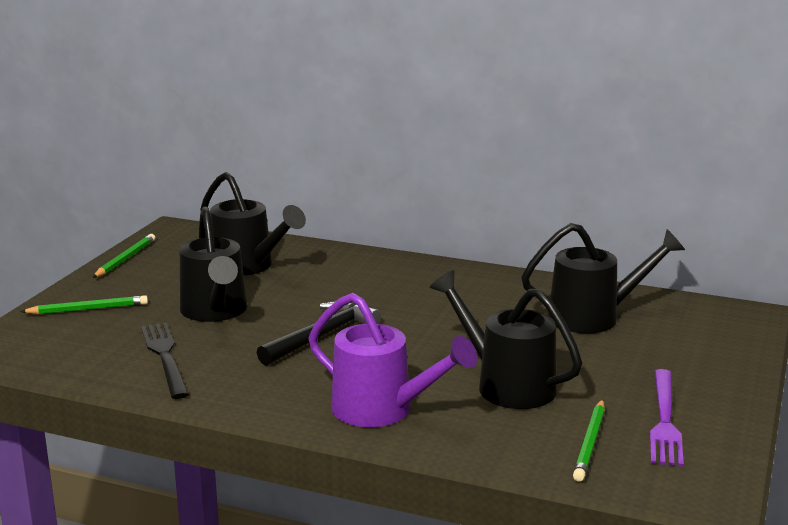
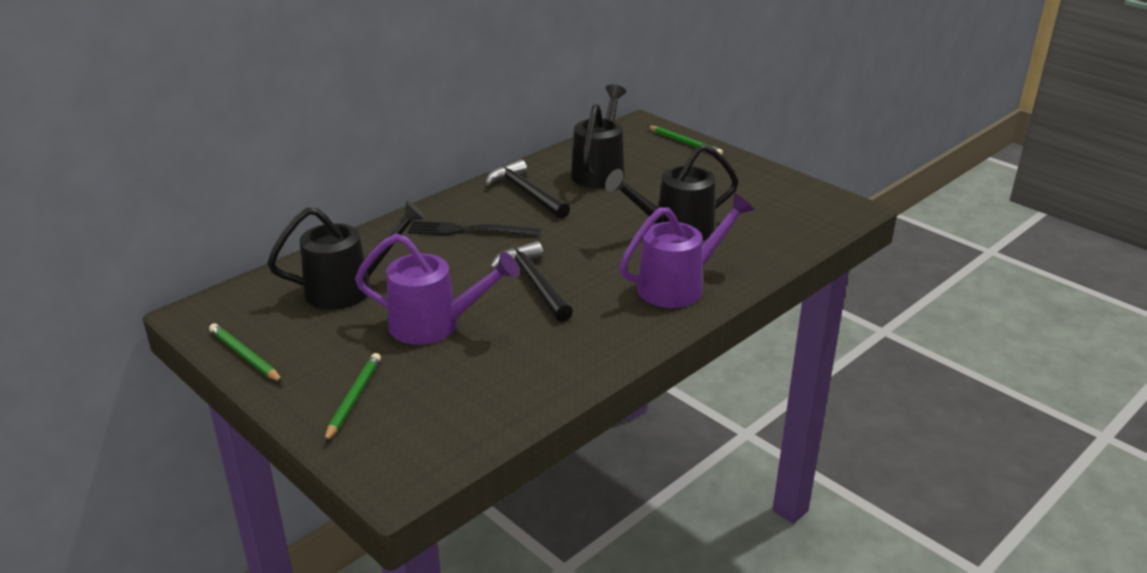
camera: 65 degrees left, 10 degrees up
black fork [141,323,189,399] -> black fork moved to [408,221,541,236]
black watering can [180,207,247,322] -> purple watering can [355,233,520,345]
green pencil [573,399,605,482] -> green pencil moved to [648,126,723,155]
purple fork [650,369,684,467] -> none
none -> black hammer [485,159,570,219]

